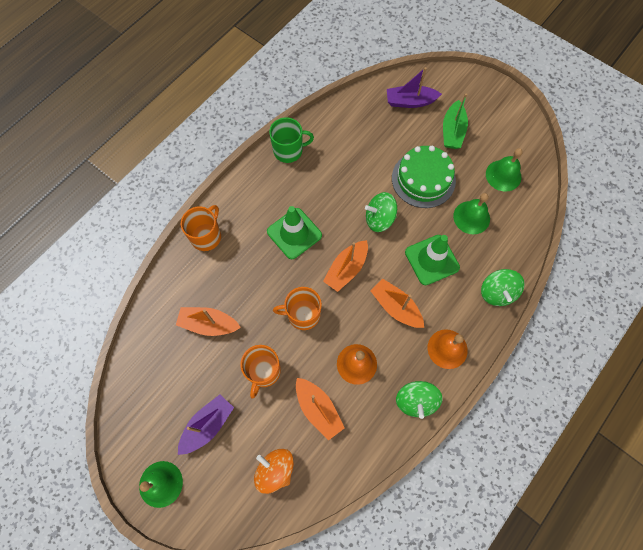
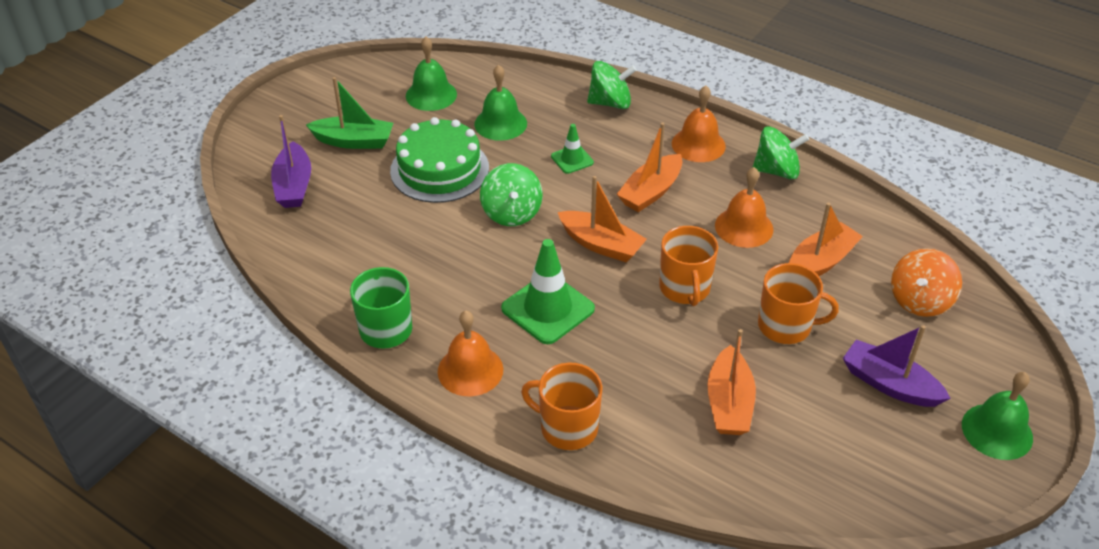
camera: 95 degrees left, 25 degrees down
green traffic cone [405,235,460,285] -> green traffic cone [551,124,594,174], size x0.54
none -> orange bell [438,311,503,396]

